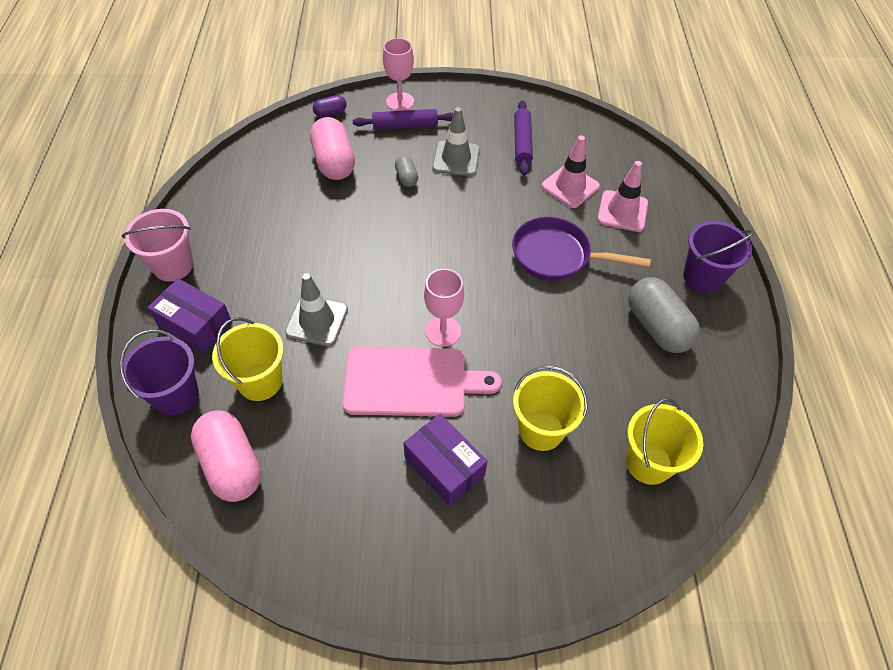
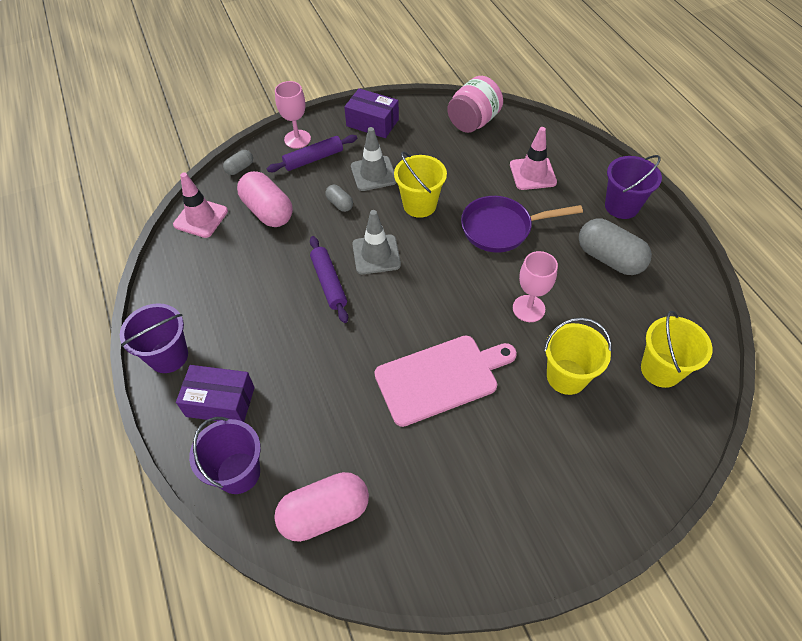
camera: 20 degrees left, 0 degrees up
pink bucket [122,209,193,282] -> purple bucket [120,303,188,373]
pink capsule [191,410,261,502] -> pink capsule turned 60 degrees counterclockwise [274,472,369,542]
yellow bucket [212,317,284,401] -> yellow bucket moved to [394,151,447,218]
grey traffic cone [285,273,348,346] -> grey traffic cone moved to [352,210,401,274]
purple capsule [313,95,347,117] -> grey capsule [223,150,253,175]
purple box [404,414,487,506] -> purple box moved to [344,88,399,138]
pink goblet [424,269,464,347] -> pink goblet moved to [513,251,558,322]
purple rolling pin [514,100,533,175] -> purple rolling pin moved to [310,236,348,323]
pink traffic cone [541,135,600,208] -> pink traffic cone moved to [173,172,228,238]
none -> pink jar [447,76,503,133]

